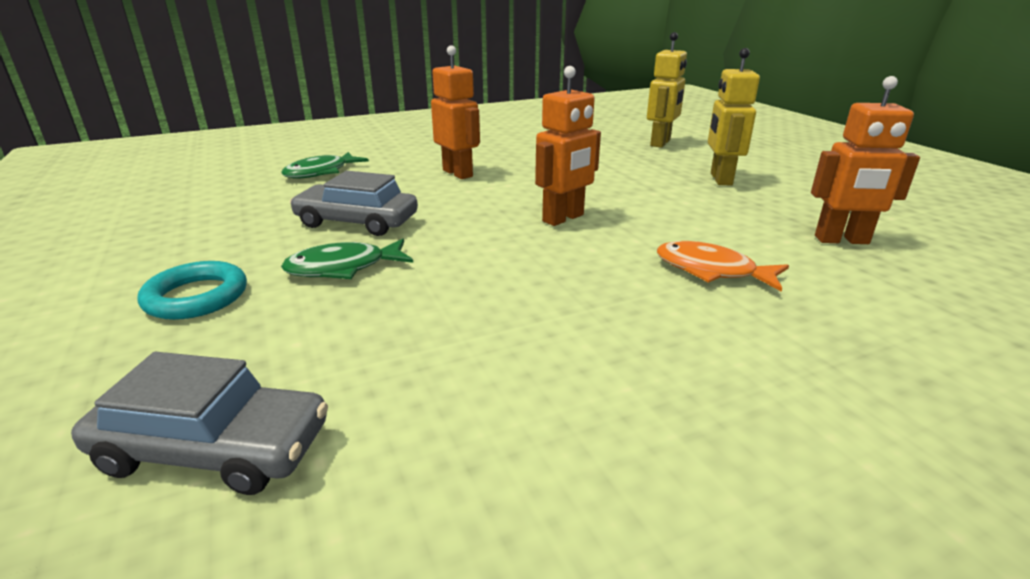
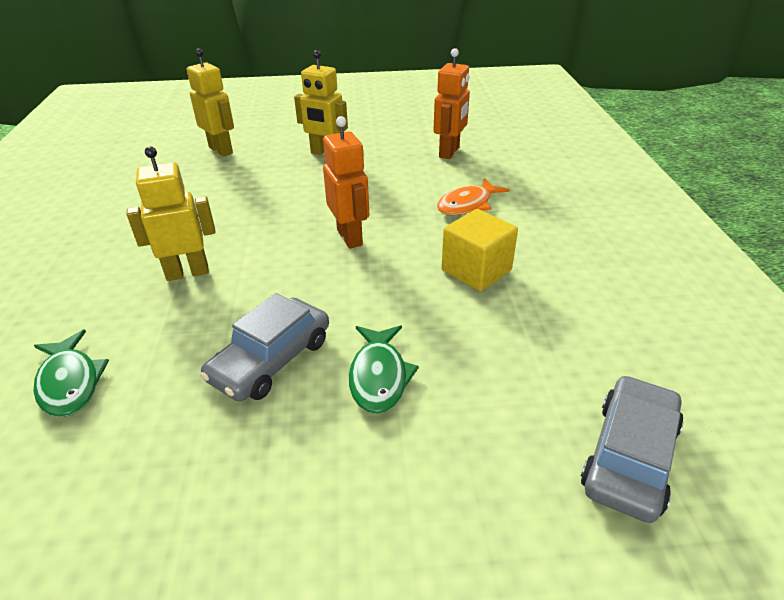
camera: 70 degrees left, 10 degrees up
turquoise ring [138,261,247,320] -> none
orange robot [431,45,480,179] -> yellow robot [127,146,215,281]
none -> yellow cube [441,209,518,291]

